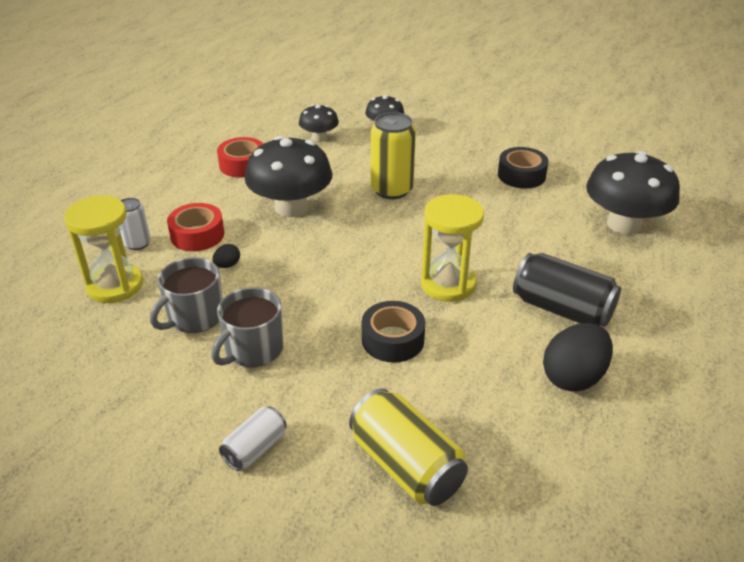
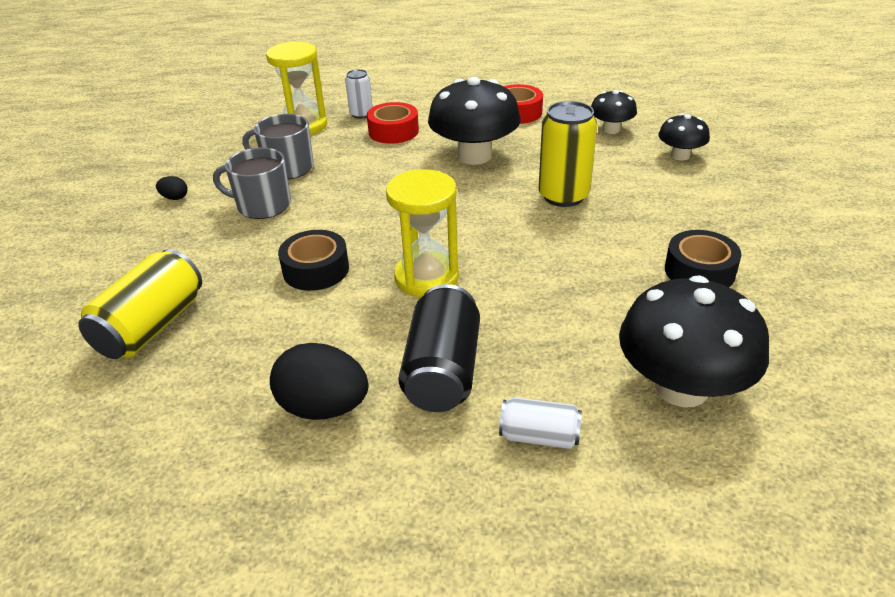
camera: 65 degrees right, 0 degrees up
black egg [212,244,240,268] -> black egg moved to [156,176,187,200]
white can [219,407,287,471] -> white can moved to [499,397,582,449]

